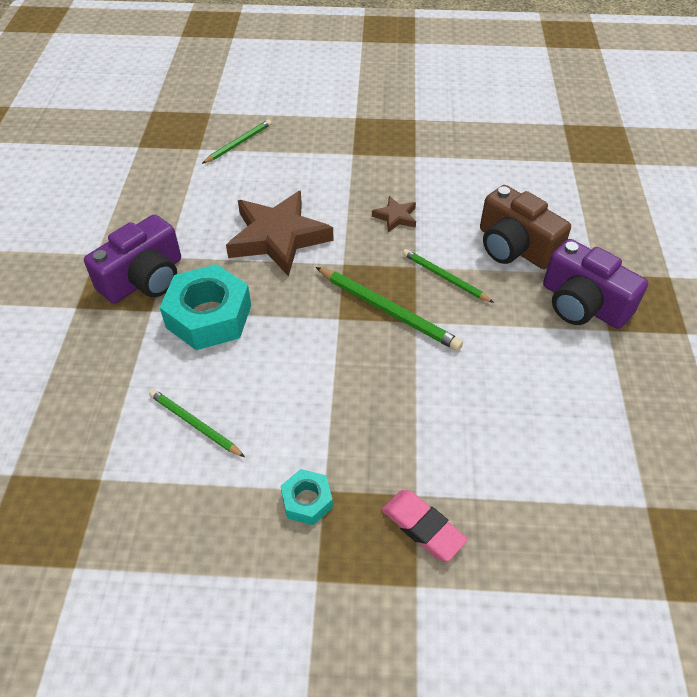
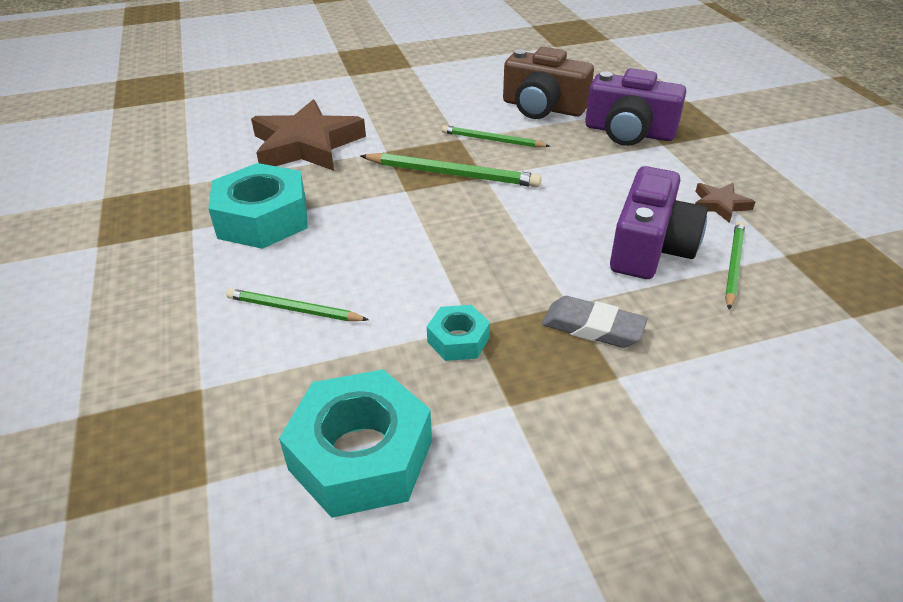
camera: 20 degrees left, 10 degrees down
purple camera [84,214,181,304] -> purple camera moved to [610,166,708,279]
green pencil [202,120,272,164] -> green pencil moved to [725,221,745,310]
brown star [372,196,416,233] -> brown star moved to [695,183,755,223]
pink eraser [382,490,468,561] -> grey eraser [542,296,648,348]
none -> turquoise nut [279,369,432,518]

